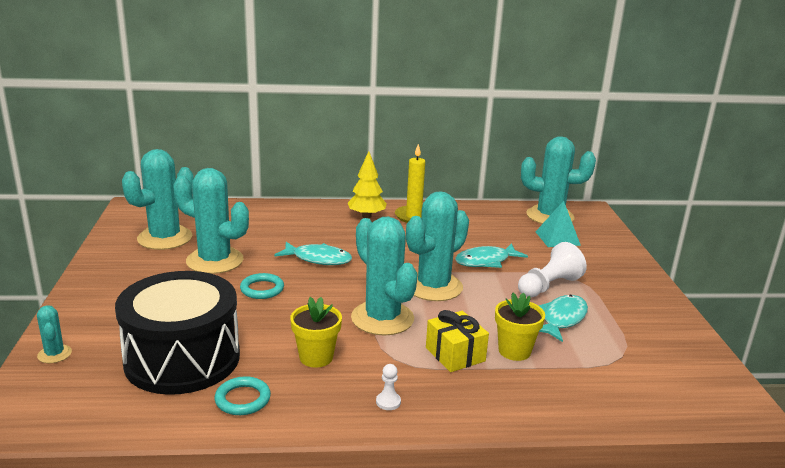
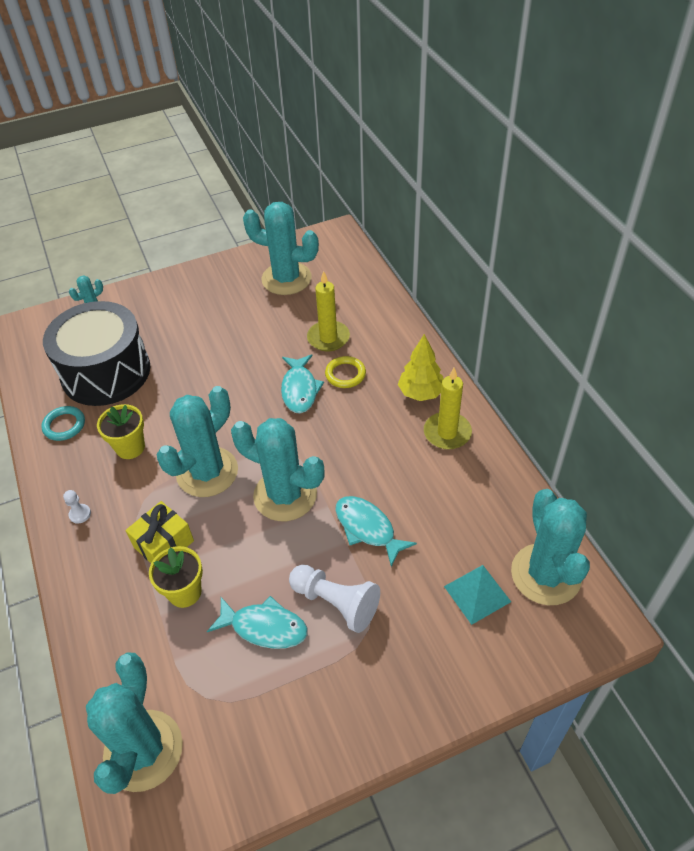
camera: 75 degrees right, 25 degrees up
turquoise cactus [173,168,249,274] -> turquoise cactus moved to [86,652,183,794]
turquoise ring [240,273,284,299] -> none
none -> yellow candle [307,271,350,352]
none -> yellow ring [325,356,366,388]

